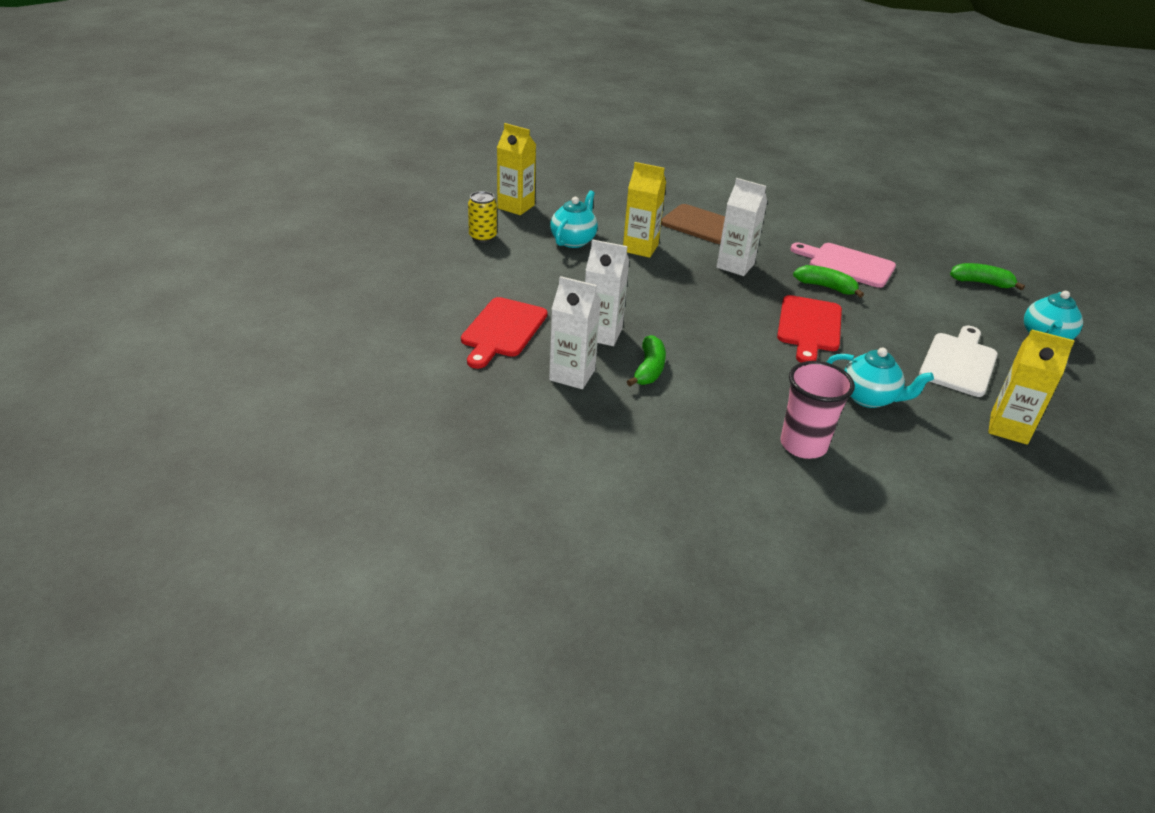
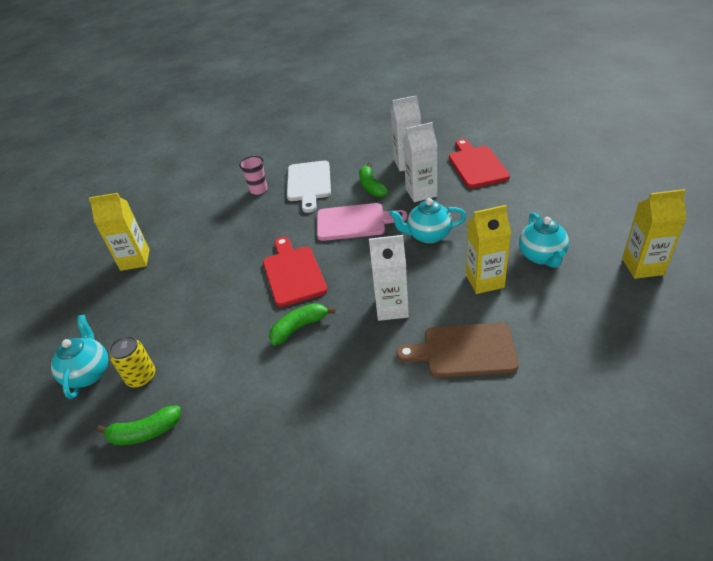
camera: 155 degrees right, 5 degrees up
yellow can [468,191,497,242] -> yellow can moved to [109,336,155,388]
pink cup [780,361,855,459] -> pink cup [239,156,267,195], size x0.65
pink cutting board [790,243,896,288] -> pink cutting board moved to [317,203,407,241]
green banana [793,265,864,298] -> green banana turned 150 degrees clockwise [269,303,336,345]
turquoise teapot [827,347,934,408] -> turquoise teapot moved to [389,198,466,244]
white cutting board [919,326,998,397] -> white cutting board moved to [287,161,331,213]

